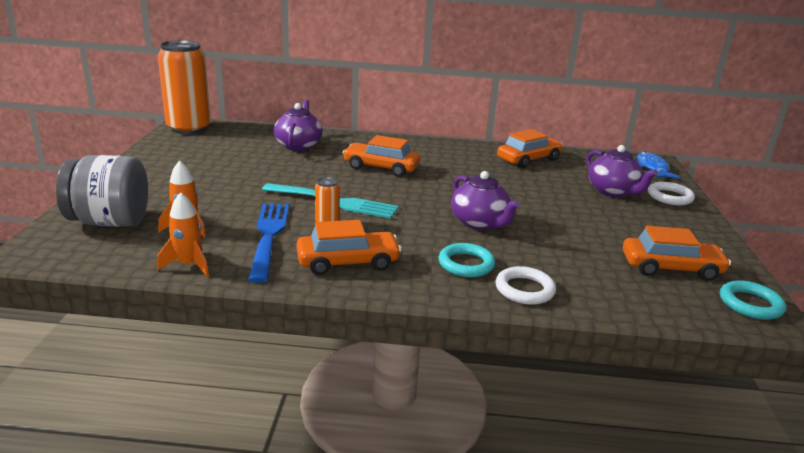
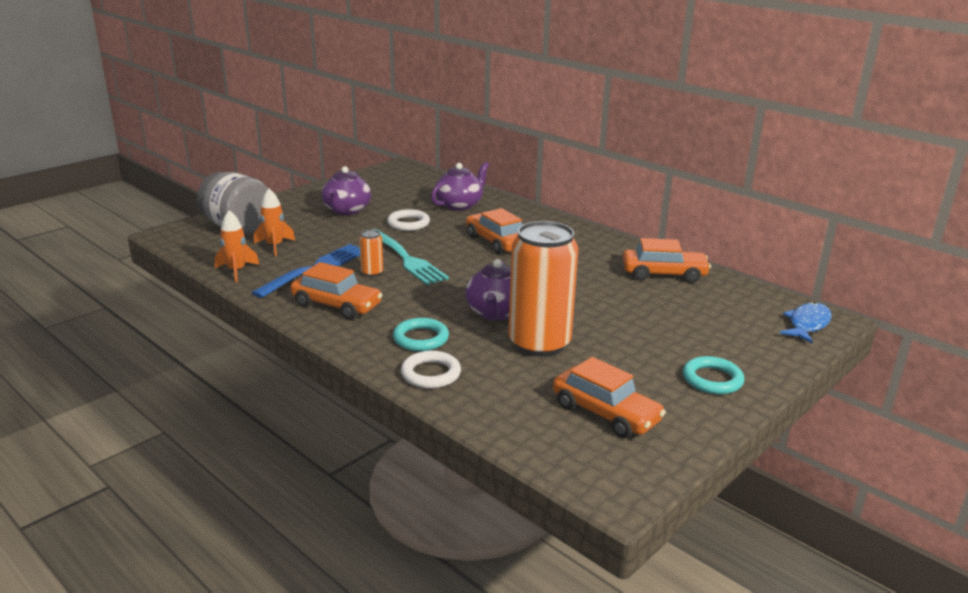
camera: 40 degrees right, 0 degrees up
orange can [158,40,211,134] -> orange can moved to [508,221,579,357]
purple teapot [586,145,658,197] -> purple teapot moved to [322,166,371,215]
white ring [648,182,695,205] -> white ring moved to [387,209,430,231]
turquoise ring [720,280,786,320] -> turquoise ring moved to [683,356,745,394]

